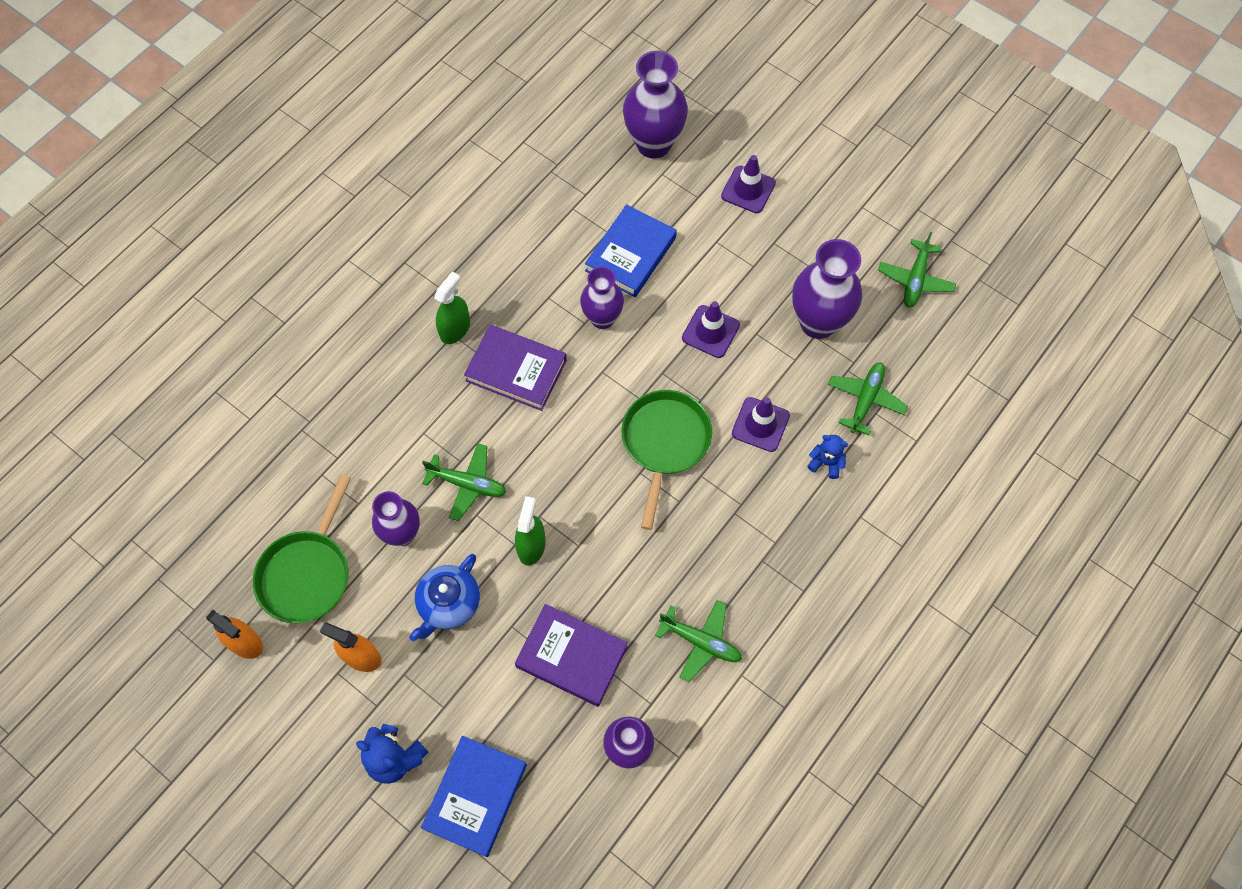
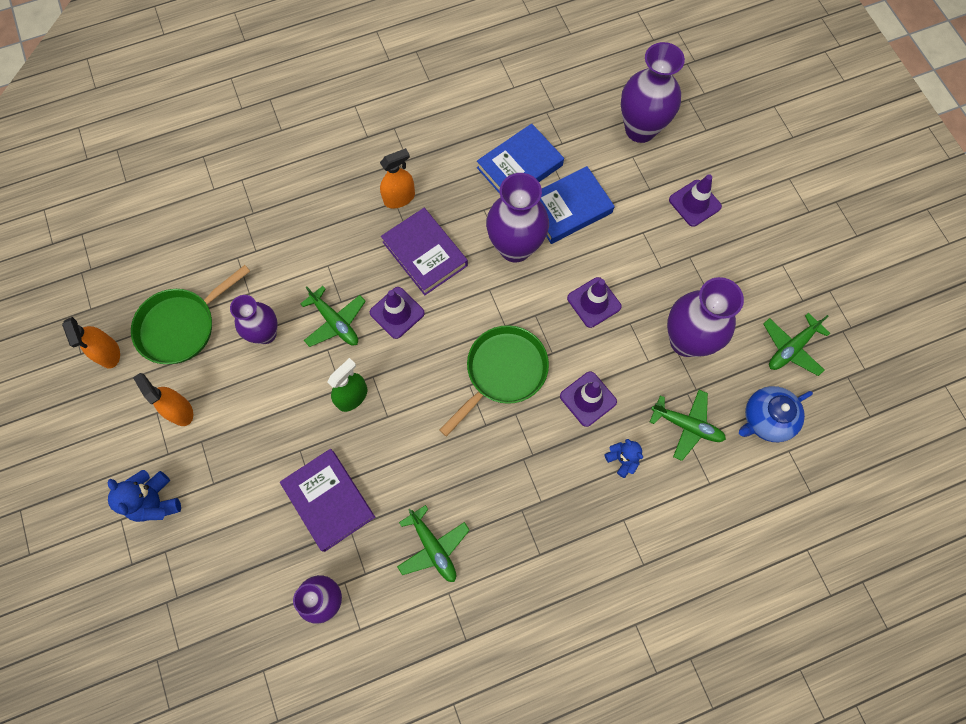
camera: 30 degrees right, 5 degrees up
blue teapot [409,554,480,641] -> blue teapot moved to [739,386,813,442]
blue book [421,736,527,857] -> blue book moved to [477,123,564,194]
green spray bottle [434,271,470,344] -> orange spray bottle [380,148,415,209]
purple vase [580,267,624,329] -> purple vase [486,173,549,262], size x1.56
green plane [828,363,908,435] -> green plane turned 60 degrees clockwise [650,390,726,461]
none -> purple traffic cone [370,287,425,339]

